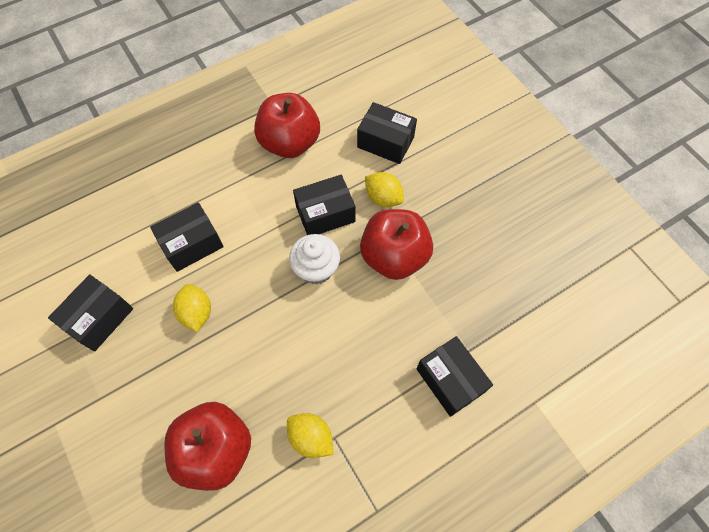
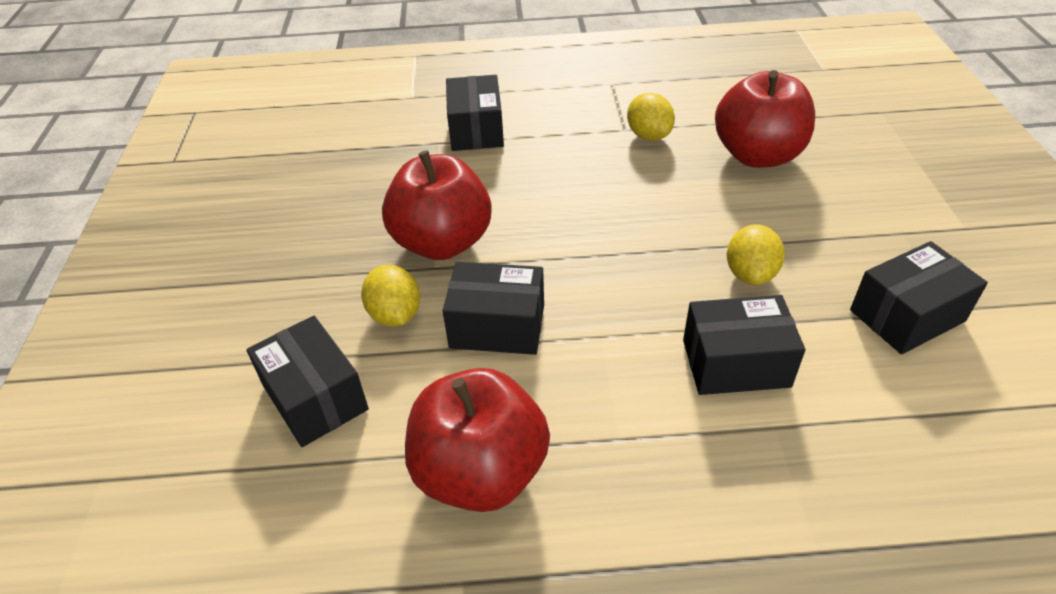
camera: 150 degrees left, 20 degrees down
white cupcake [289,234,340,285] -> none

